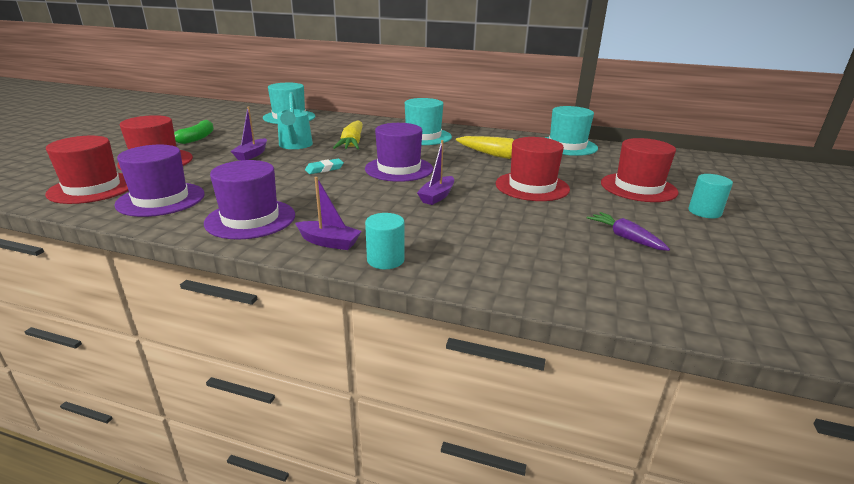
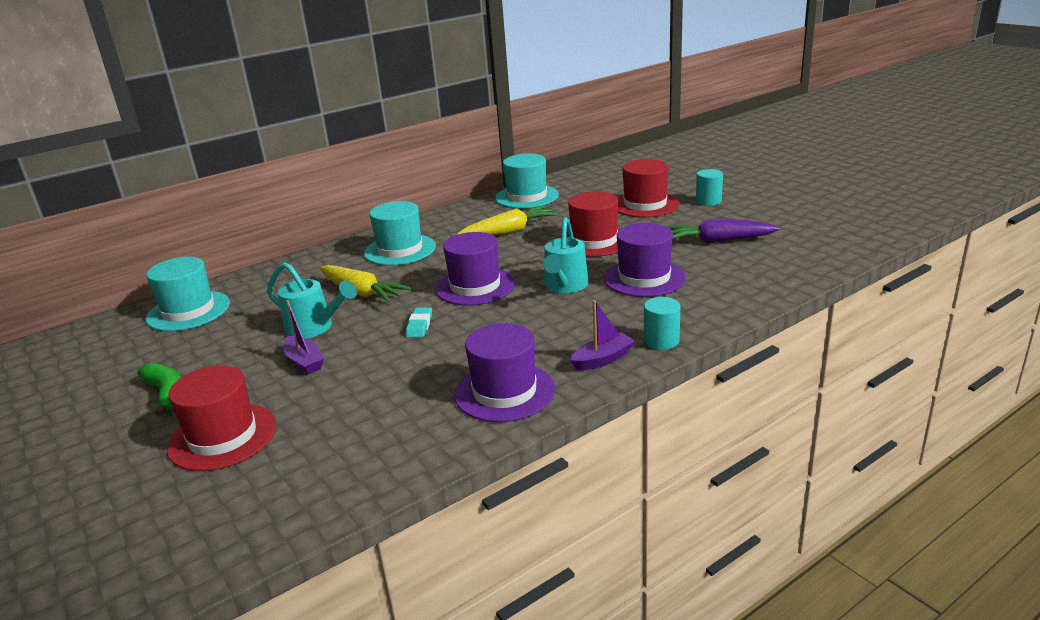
camera: 50 degrees left, 0 degrees up
red hat [45,136,129,204] -> none
purple hat [114,145,205,217] -> purple hat moved to [604,223,686,297]
purple boat [417,140,454,205] -> turquoise watering can [544,217,589,293]
purple carrot [587,212,670,251] -> purple carrot [667,218,780,243], size x1.55

